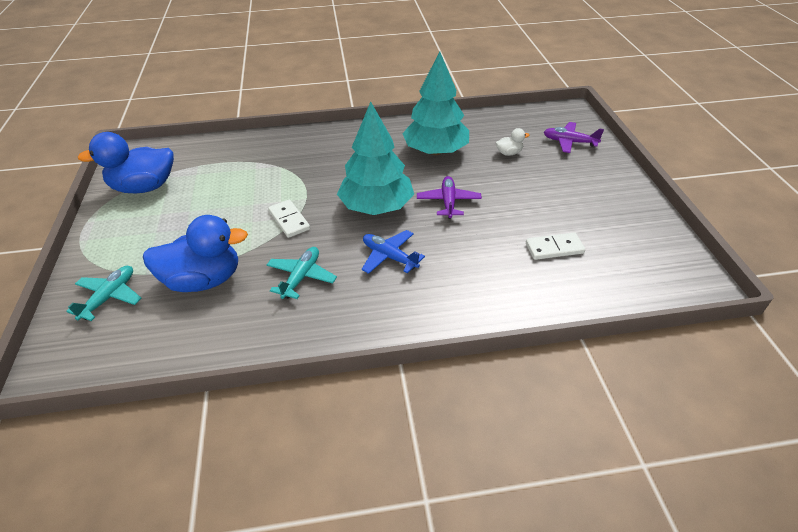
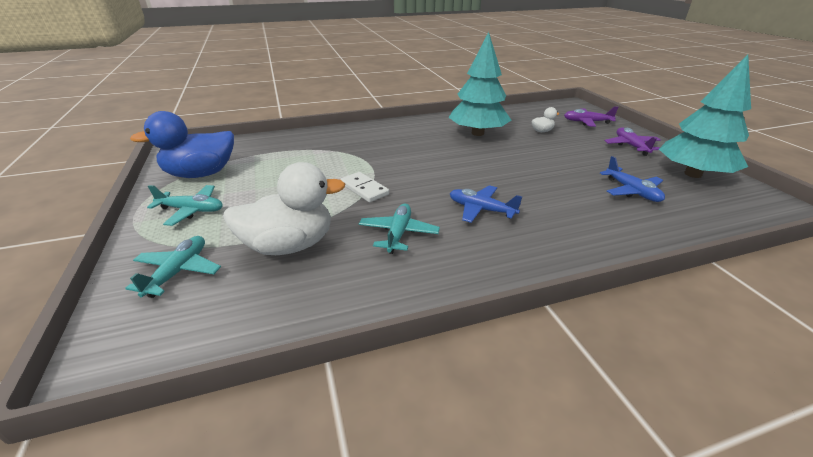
camera: 10 degrees left, 10 degrees down
blue duck [143,215,248,292] -> white duck [223,162,345,255]
turquoise tree [337,102,414,215] -> turquoise tree moved to [659,54,751,178]
purple plane [417,176,482,219] -> purple plane moved to [604,127,660,156]
white domino [526,232,585,260] -> blue plane [600,156,665,202]
none -> turquoise plane [147,185,223,226]

